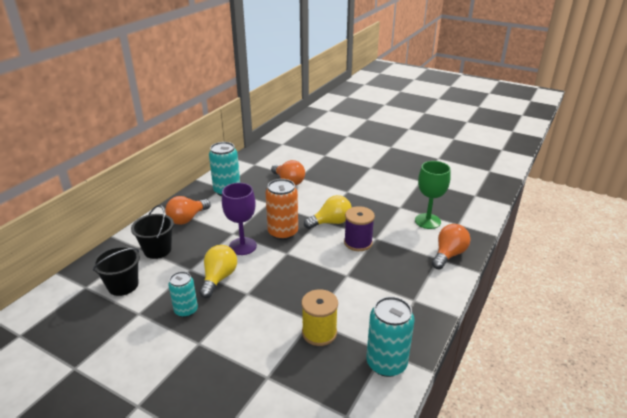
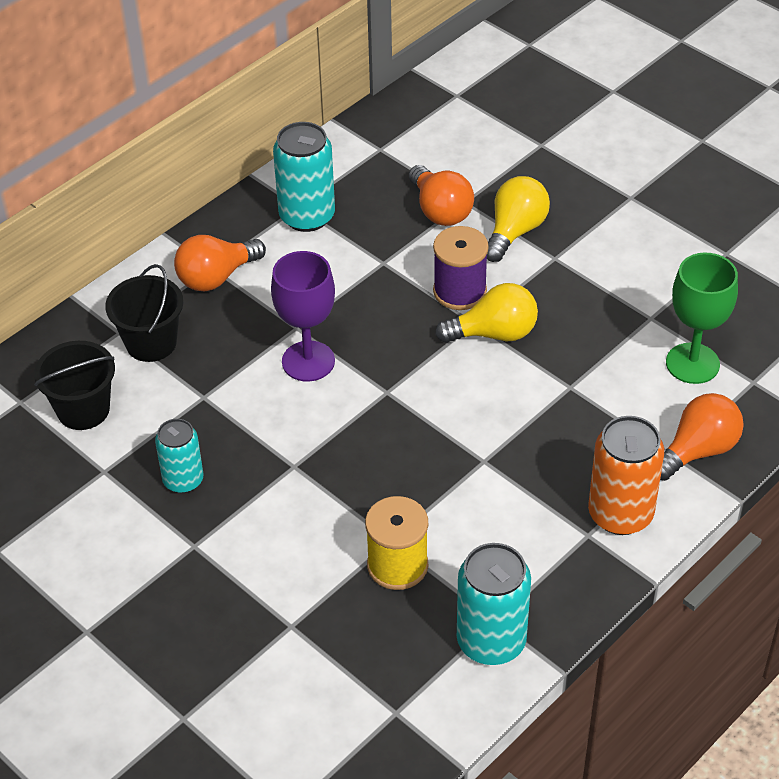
camera: 15 degrees right, 15 degrees up
yellow light bulb [199,245,237,298] -> yellow light bulb moved to [487,176,550,262]
orange can [265,179,298,240] -> orange can moved to [588,416,664,535]
purple spool [344,206,375,251] -> purple spool moved to [433,226,489,310]

